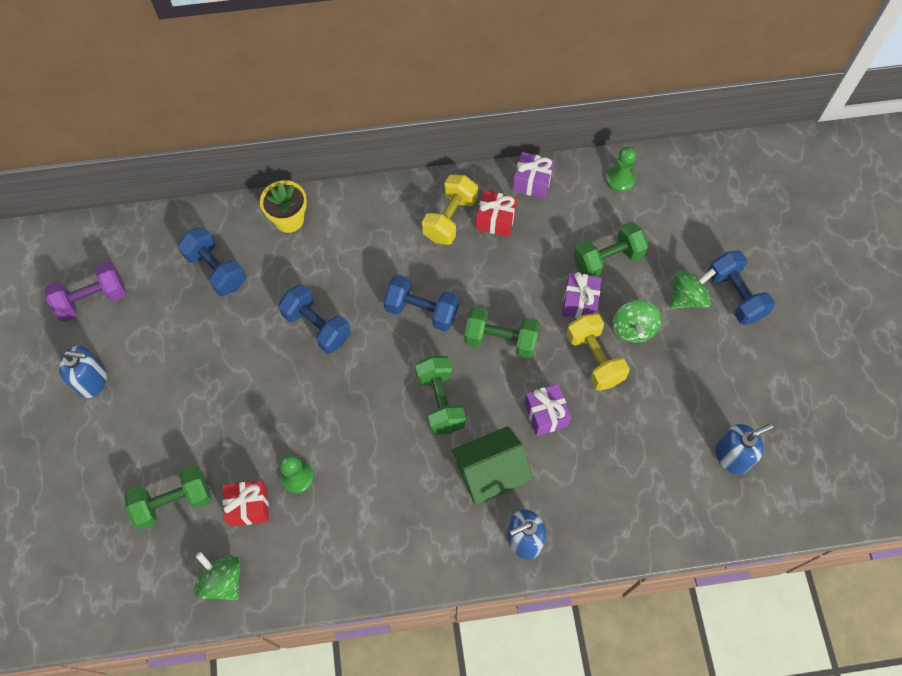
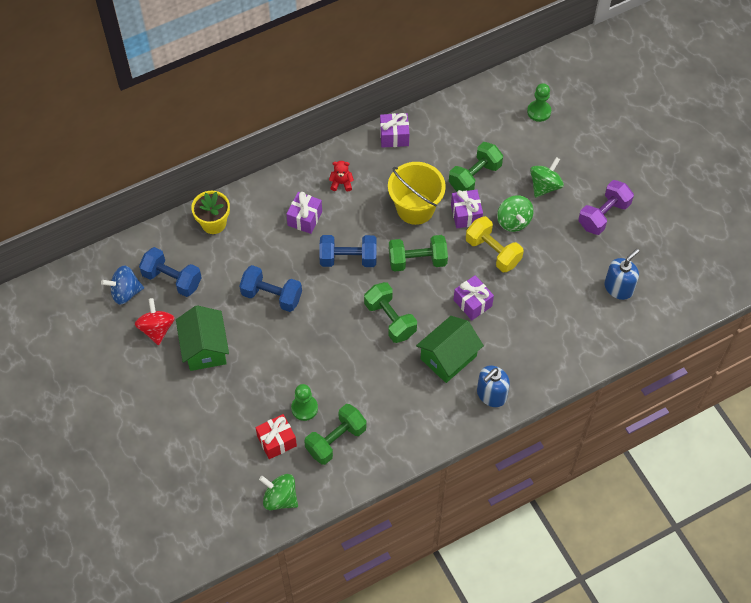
camera: 20 degrees left, 5 degrees down
purple dumbbell [45,262,126,322] -> purple dumbbell moved to [578,180,634,235]
blue soap dispenser [59,346,107,398] -> none
green dumbbell [124,466,211,530] -> green dumbbell moved to [304,404,367,465]
yellow dumbbell [422,174,478,245] -> red teddy bear [329,161,354,191]
red gift [476,190,517,237] -> none
green pawn [606,147,637,192] -> green pawn moved to [527,83,551,122]
blue dumbbell [708,251,775,325] -> none
none -> blue spinning top [101,265,144,305]
none -> red spinning top [135,298,175,345]
none -> green house [176,305,229,371]
none -> purple gift [286,192,322,234]
none -> yellow bucket [388,162,446,225]

